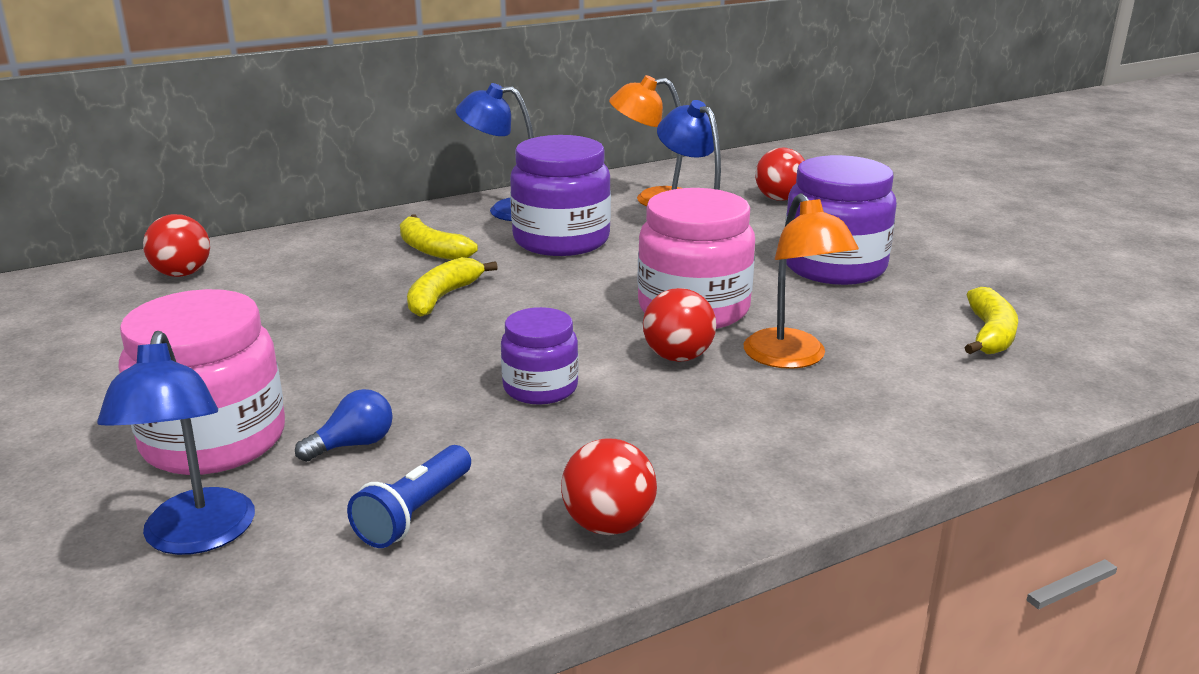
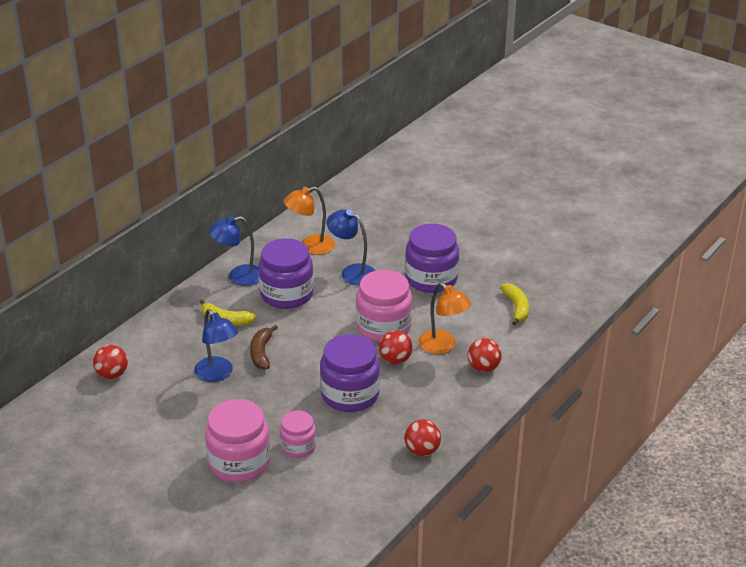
camera: 25 degrees left, 10 degrees up
blue lamp [97,331,255,555] -> blue lamp moved to [194,309,238,382]
blue light bulb [295,389,393,462] -> pink jar [280,411,316,458]
blue flashlight [347,445,471,548] -> none
yellow banana [407,257,498,317] -> brown banana [250,325,278,369]
purple jar [501,307,579,404] -> purple jar [320,334,380,412], size x1.72
red ball [755,148,805,201] -> red ball moved to [468,338,502,372]

